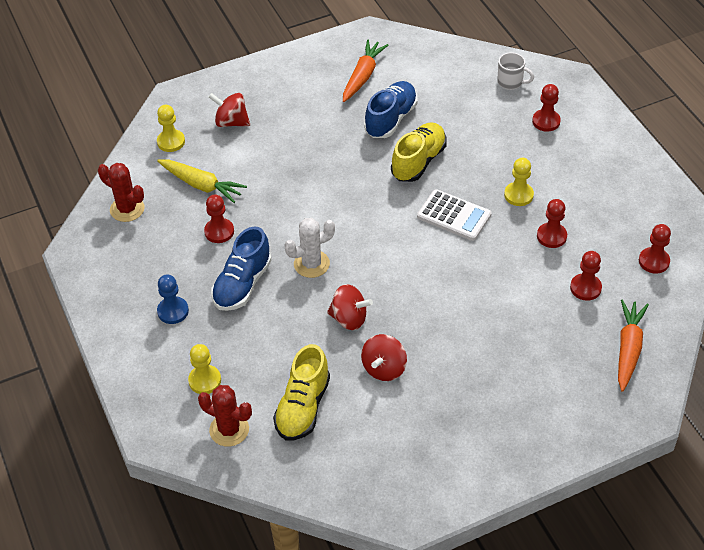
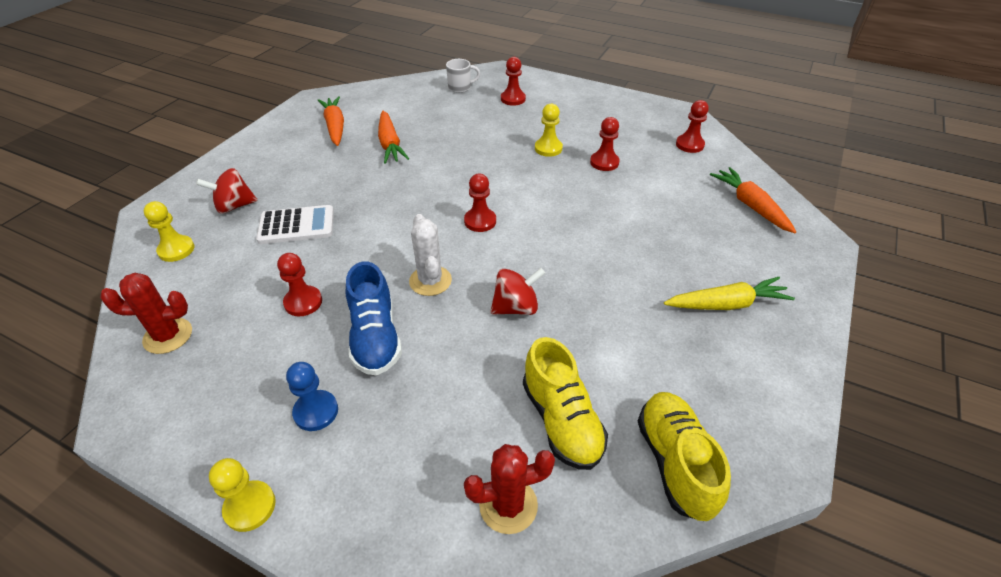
camera: 40 degrees left, 5 degrees down
yellow carrot [157,159,247,203] -> yellow carrot moved to [664,277,795,310]
yellow pawn [188,344,221,394] -> yellow pawn moved to [209,458,276,532]
white cactus [284,218,335,278] -> white cactus turned 45 degrees counterclockwise [409,214,452,296]
red spinning top [361,334,407,381] -> none
blue shoe [364,81,418,138] -> orange carrot [378,111,409,164]
yellow shoe [391,122,447,182] -> yellow shoe moved to [638,392,731,521]
white calculator [417,189,491,241] -> white calculator moved to [256,205,334,244]
red pawn [570,251,602,301] -> red pawn moved to [464,174,496,232]

